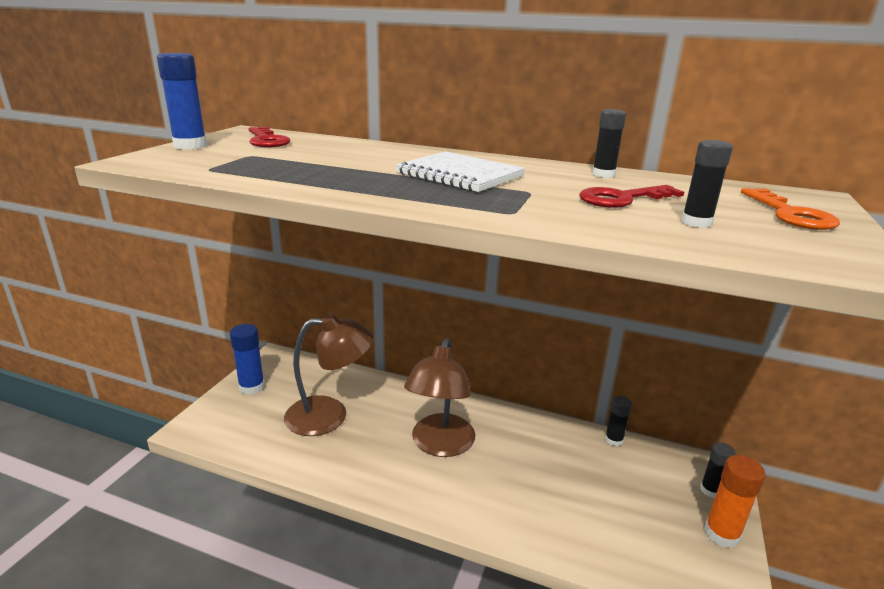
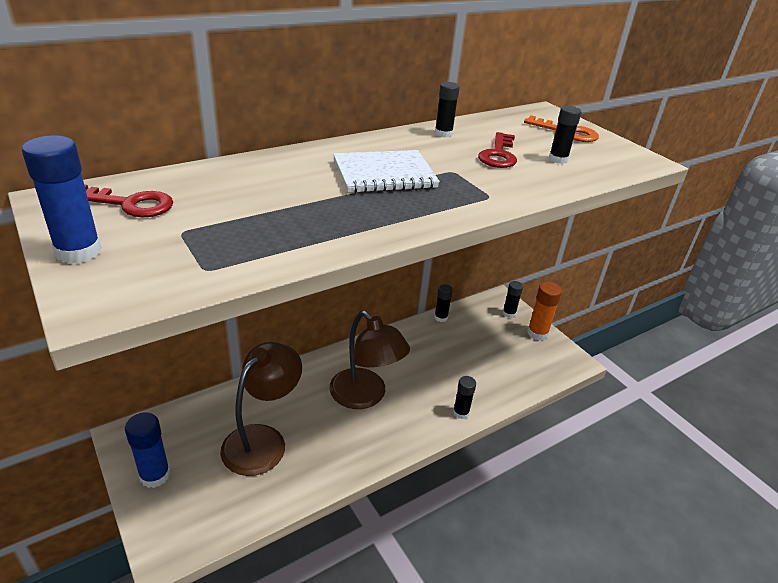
camera: 55 degrees left, 10 degrees up
none -> black glue stick [453,376,476,419]

